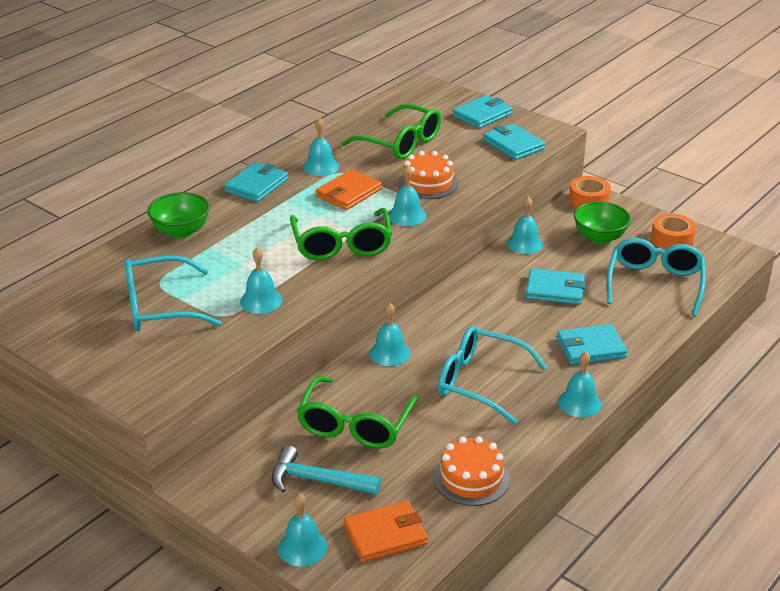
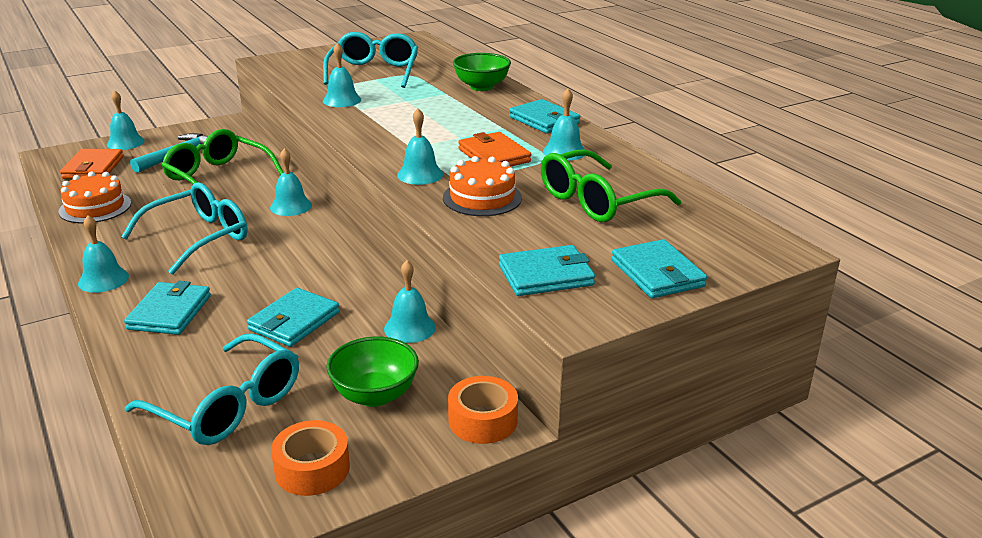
camera: 110 degrees right, 5 degrees down
green glasses [290,208,392,260] -> none

